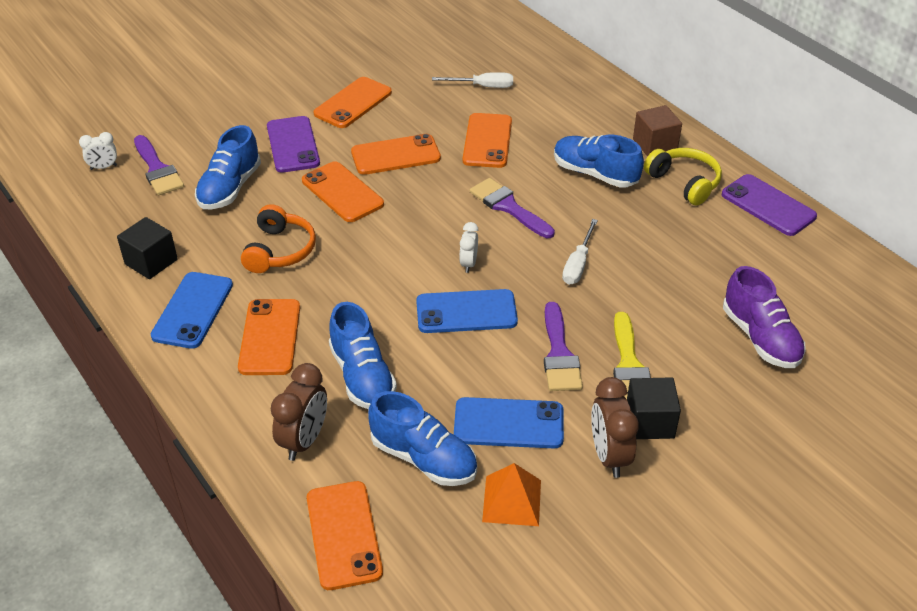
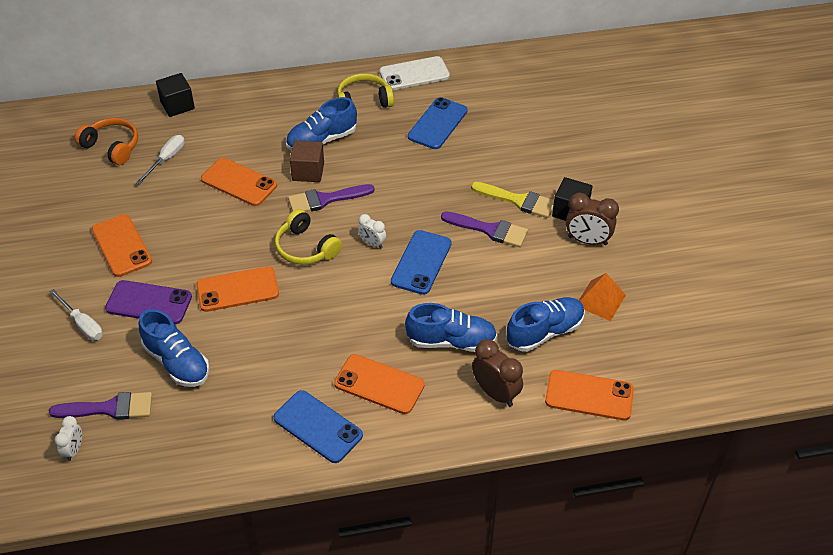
camera: 65 degrees left, 5 degrees up
black cube [117,217,178,279] -> black cube moved to [156,73,195,117]
orange headphones [241,204,316,273] -> orange headphones moved to [74,118,138,165]
orange phone [351,134,441,175] -> none
blue phone [454,397,564,448] -> blue phone moved to [408,97,467,149]
white screwdriver [562,219,598,285] -> white screwdriver moved to [49,289,103,340]
brown cube [633,105,682,157] -> brown cube moved to [290,141,324,182]
purple phone [722,174,817,236] -> white phone [379,56,450,90]
purple shoe [723,266,806,368] -> none
none -> yellow headphones [275,209,342,265]

